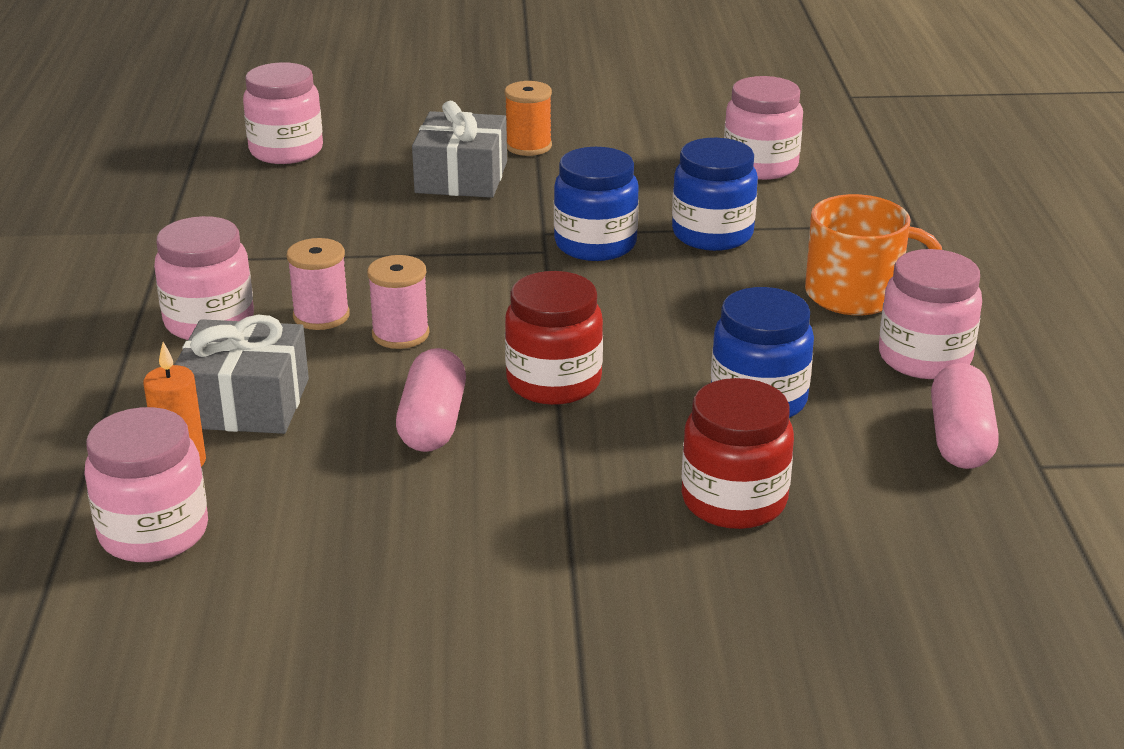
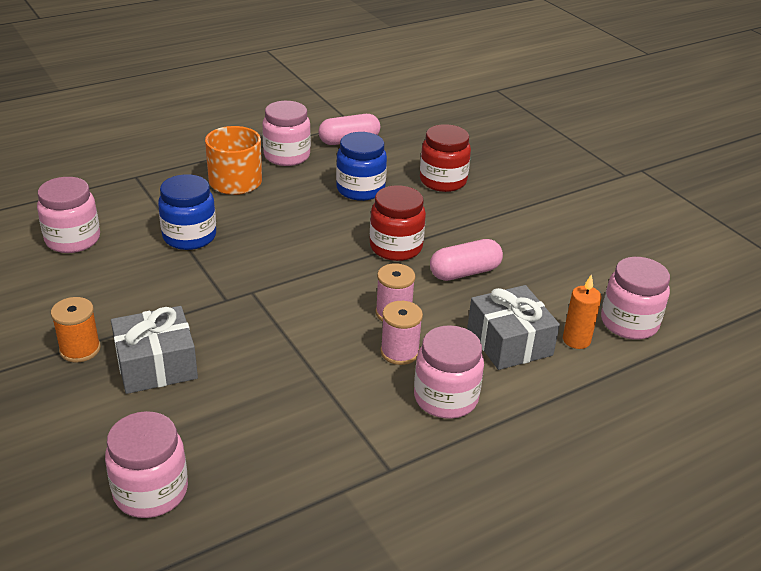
camera: 120 degrees left, 5 degrees up
blue jar [554,147,639,261] -> none

